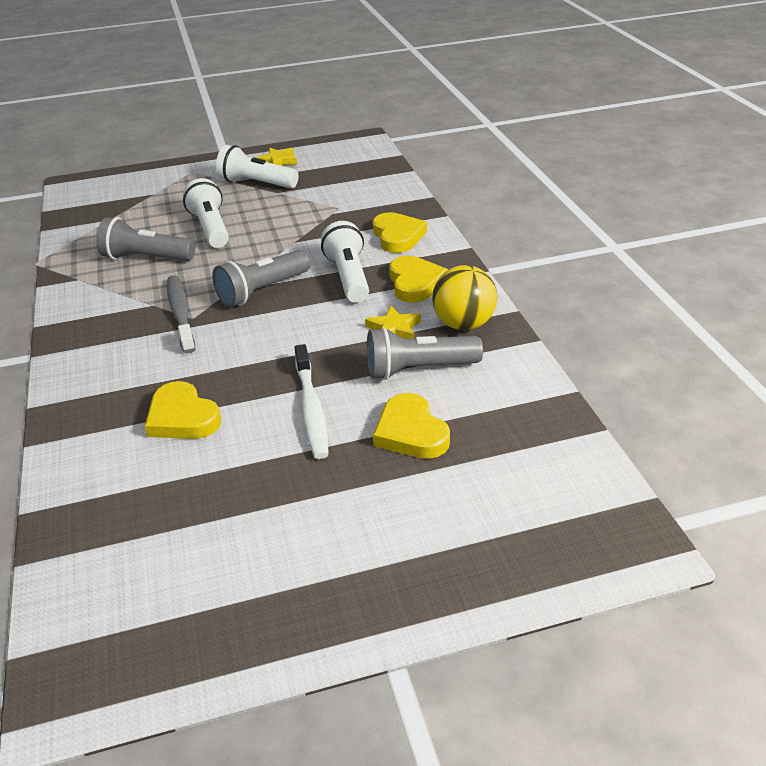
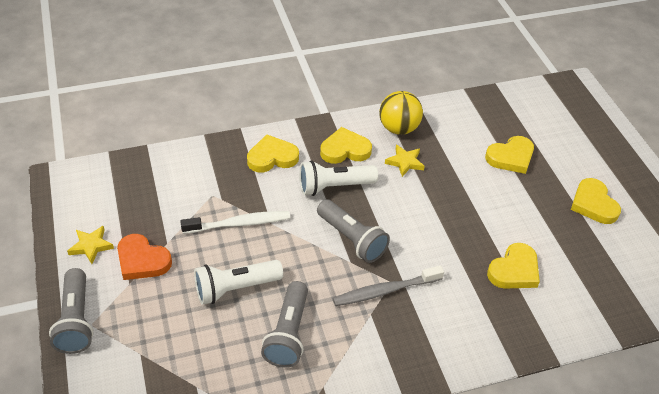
camera: 95 degrees left, 10 degrees up
white flashlight [216,145,299,189] -> orange heart [117,234,172,280]
white toothbrush [294,344,329,459] -> white toothbrush moved to [180,211,290,234]
grey flashlight [367,327,483,380] -> grey flashlight moved to [49,268,94,354]
none -> yellow heart [571,178,621,224]

